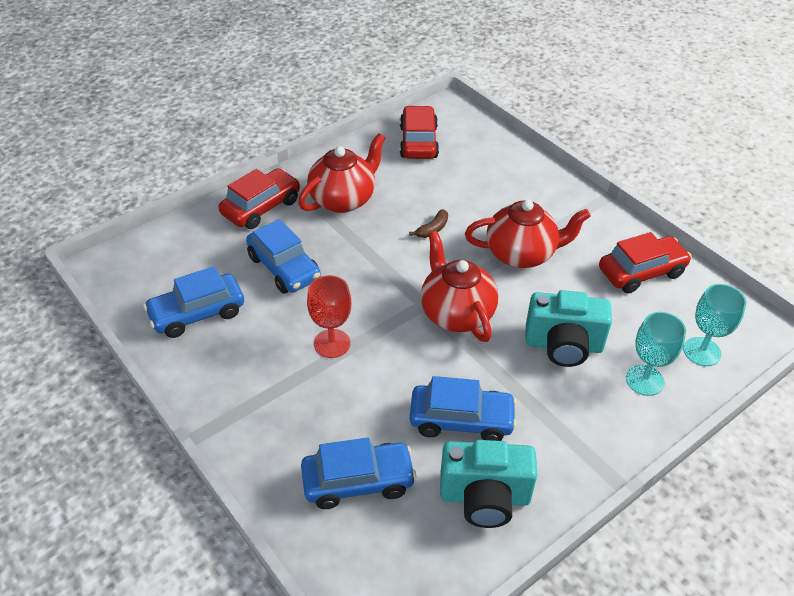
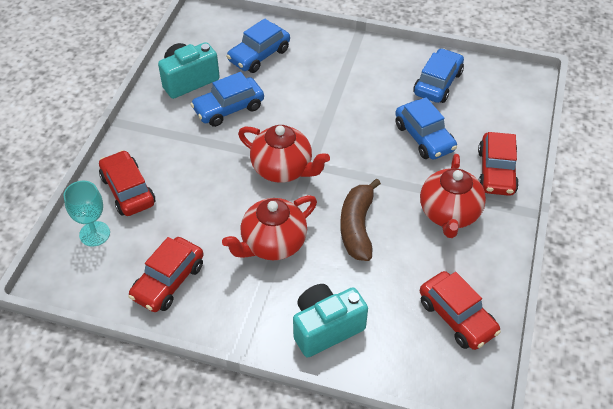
camera: 145 degrees right, 5 degrees up
blue car [246,219,321,294] -> blue car turned 135 degrees counterclockwise [395,97,457,160]
red goblet [307,275,351,358] -> none
brown banana [409,209,448,238] -> brown banana [340,179,381,261], size x2.10
turquoise camera [525,290,612,367] -> turquoise camera moved to [293,284,368,358]
turquoise goblet [626,312,686,396] -> red car [99,150,155,216]

